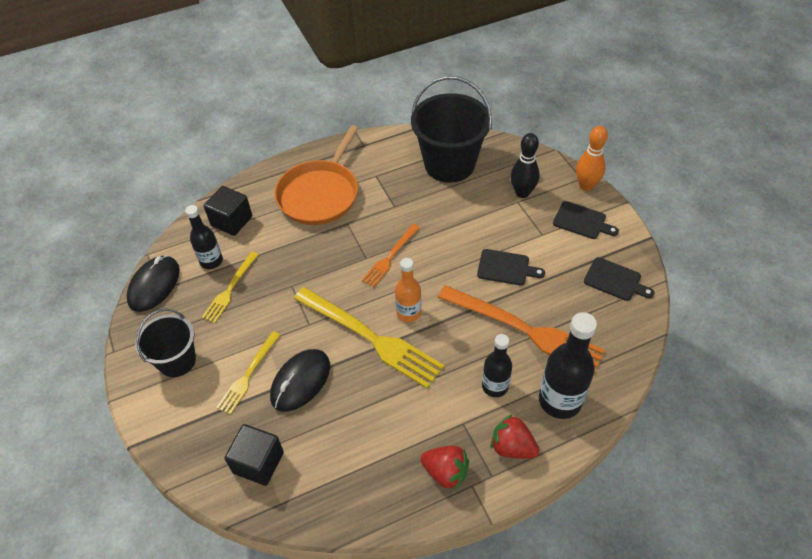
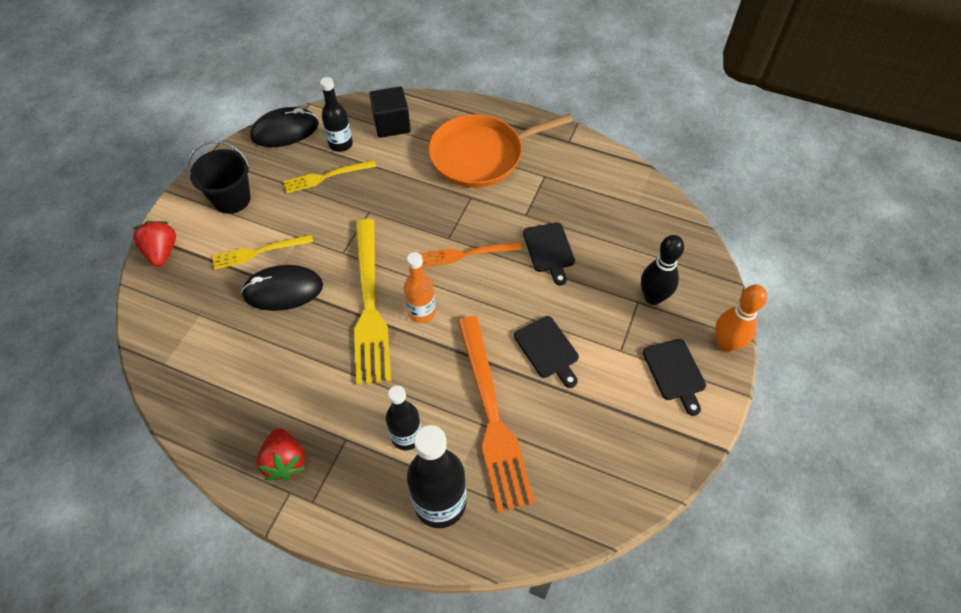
camera: 45 degrees right, 5 degrees up
black cube [224,424,284,486] -> none
black bucket [411,76,492,183] -> none
red strawberry [490,414,539,459] -> red strawberry moved to [133,221,176,267]
black cutting board [584,257,654,301] -> black cutting board moved to [523,222,575,286]

